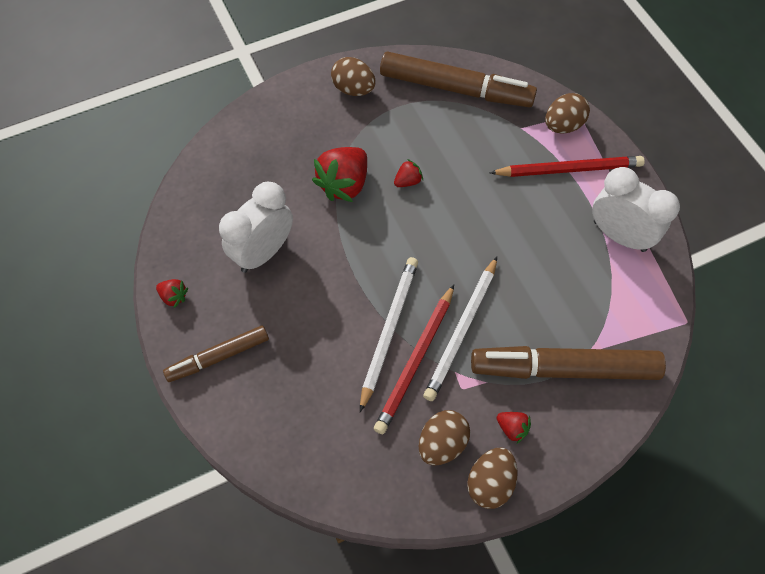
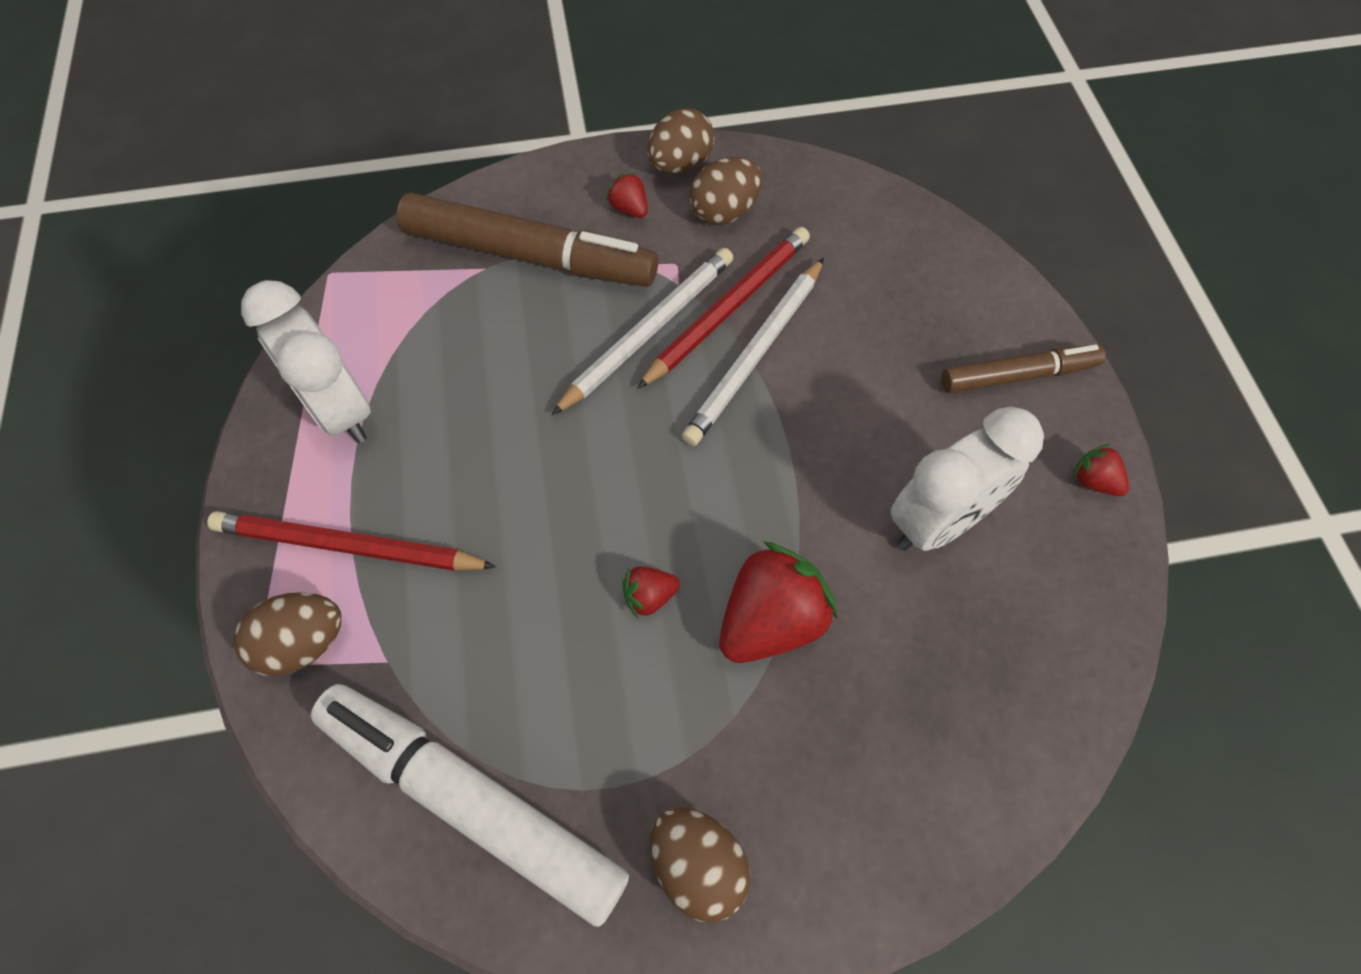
camera: 165 degrees left, 0 degrees up
brown marker [380,52,537,107] -> white marker [311,684,629,927]

